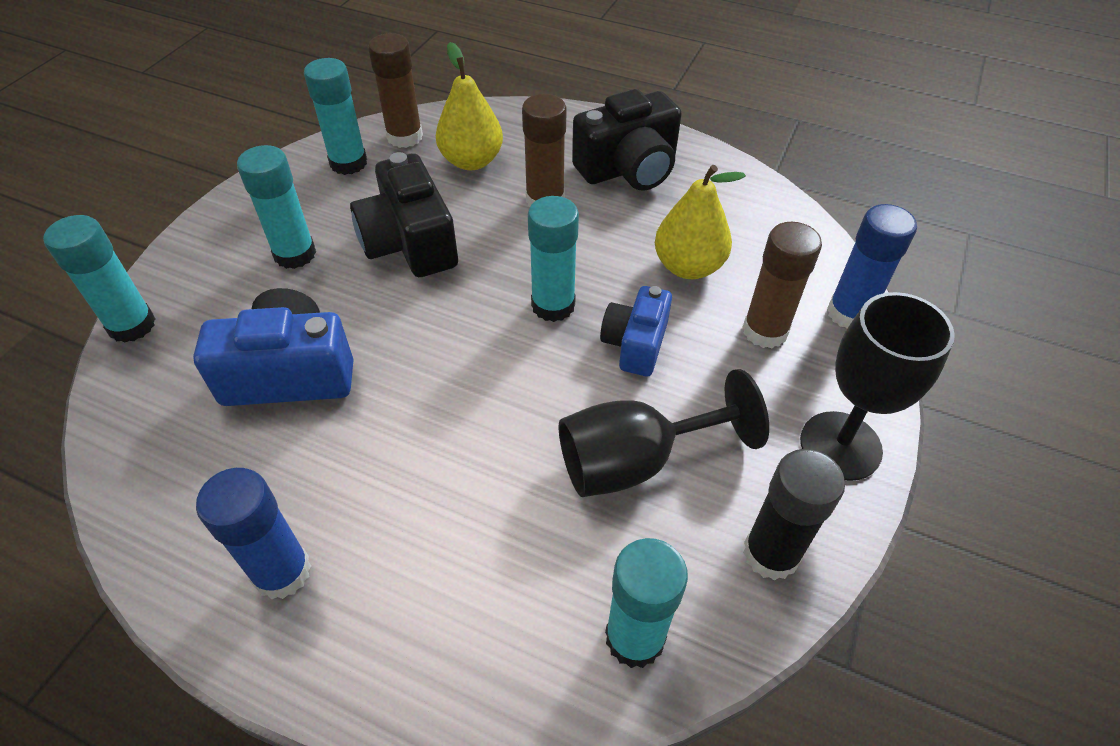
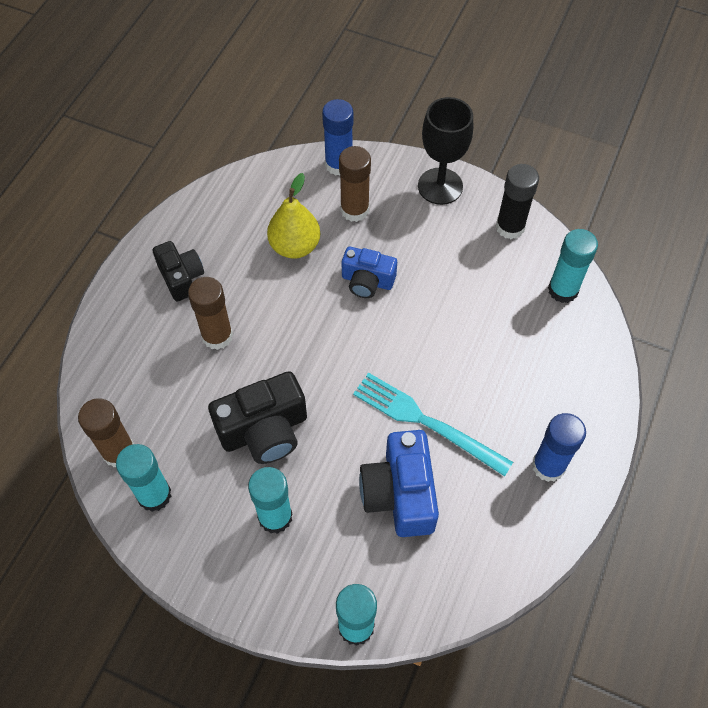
camera: 90 degrees left, 10 degrees up
yellow pear [436,42,503,170] -> none
turquoise glue stick [528,196,579,322] -> none
black goblet [559,369,769,497] -> none
black camera [572,89,682,191] -> black camera [152,241,204,301], size x0.64
none -> turquoise fork [353,373,513,476]

